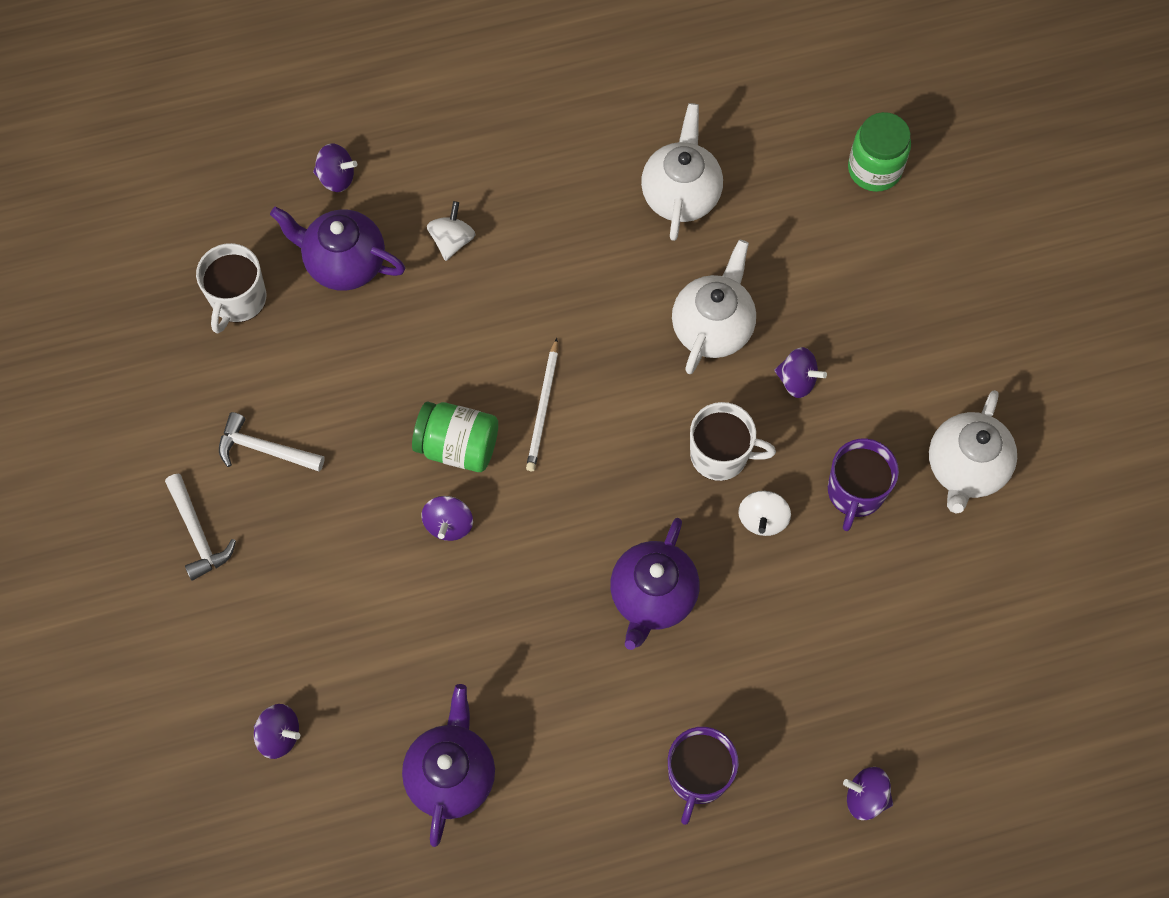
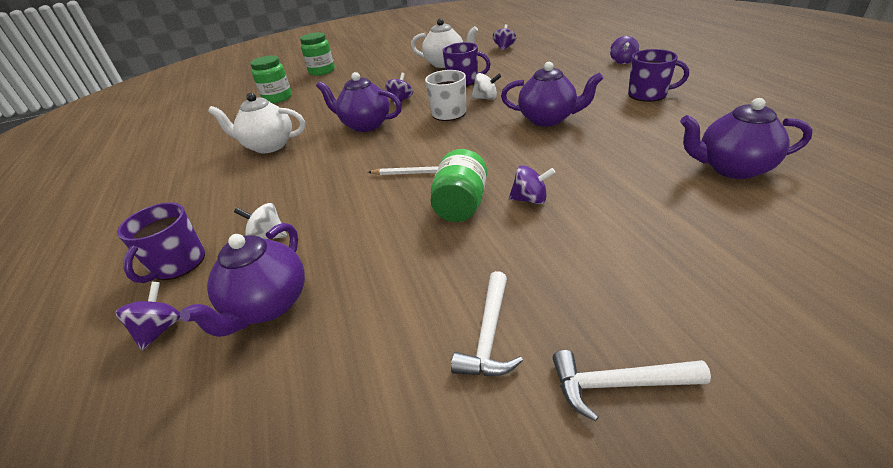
camera: 90 degrees left, 30 degrees down
white hammer [165,474,236,581] -> white hammer turned 150 degrees counterclockwise [553,350,711,422]
white mug [196,243,266,333] -> none
purple spinning top [254,704,300,759] -> purple spinning top moved to [493,24,516,51]
white teapot [672,240,756,374] -> purple teapot [316,72,402,132]
none -> purple mug [117,202,205,283]
none -> green jar [300,32,335,76]

